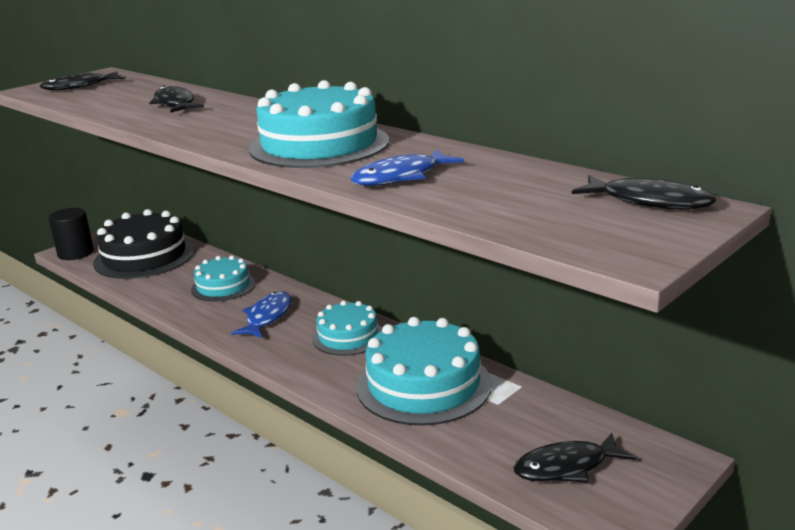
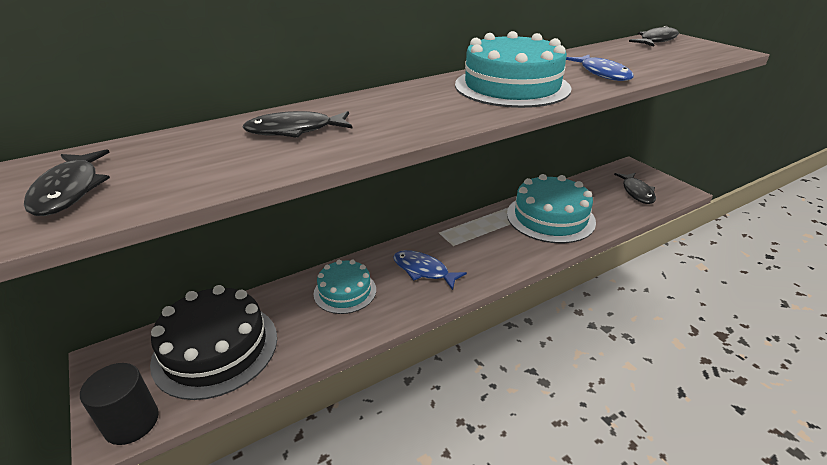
camera: 75 degrees left, 10 degrees up
turquoise cake [312,301,382,356] -> none

